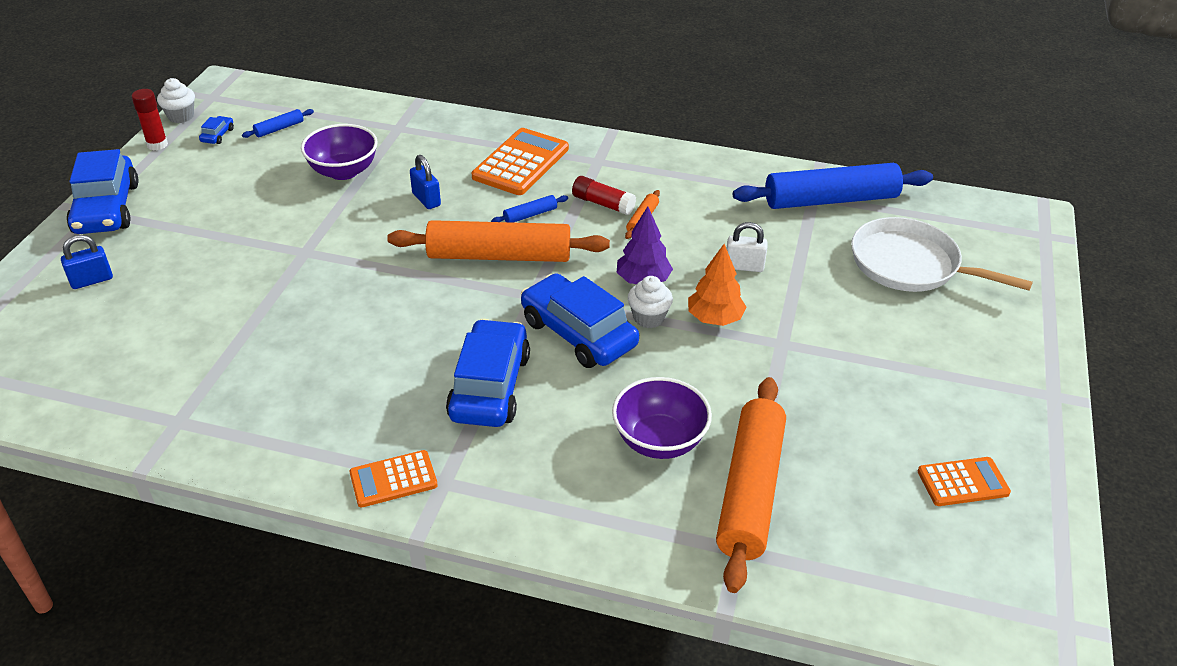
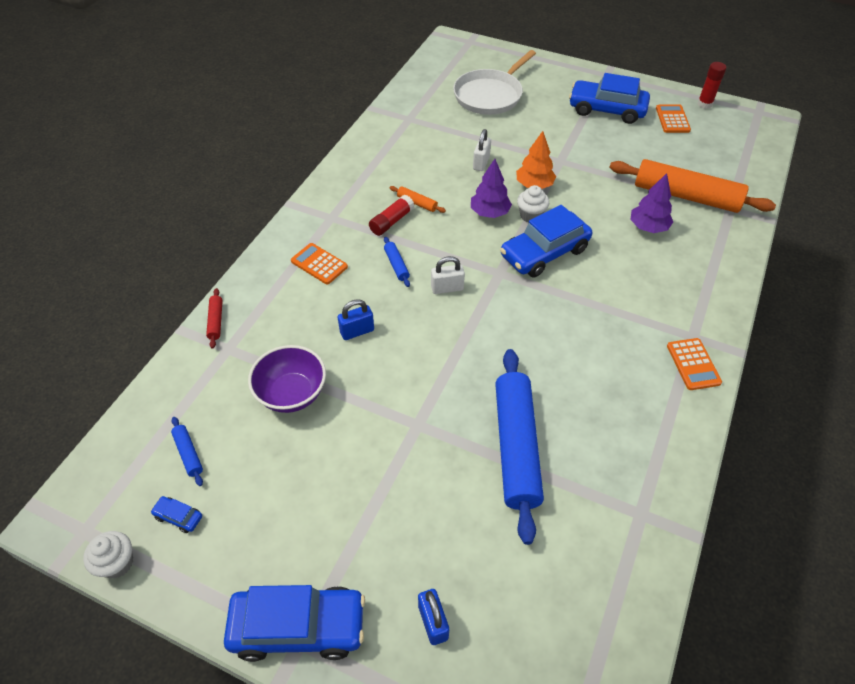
camera: 80 degrees left, 10 degrees up
red glue stick [131,89,168,151] -> red glue stick moved to [698,62,726,109]
orange rolling pin [387,220,610,262] -> white padlock [431,256,465,294]
blue car [446,319,530,427] -> blue car moved to [569,73,650,124]
orange calculator [472,128,569,195] -> orange calculator [291,243,348,284], size x0.60
purple bowl [612,377,712,459] -> purple tree [630,173,673,233]
blue rolling pin [733,163,933,209] -> blue rolling pin moved to [495,349,544,545]
none -> red rolling pin [206,288,223,348]

